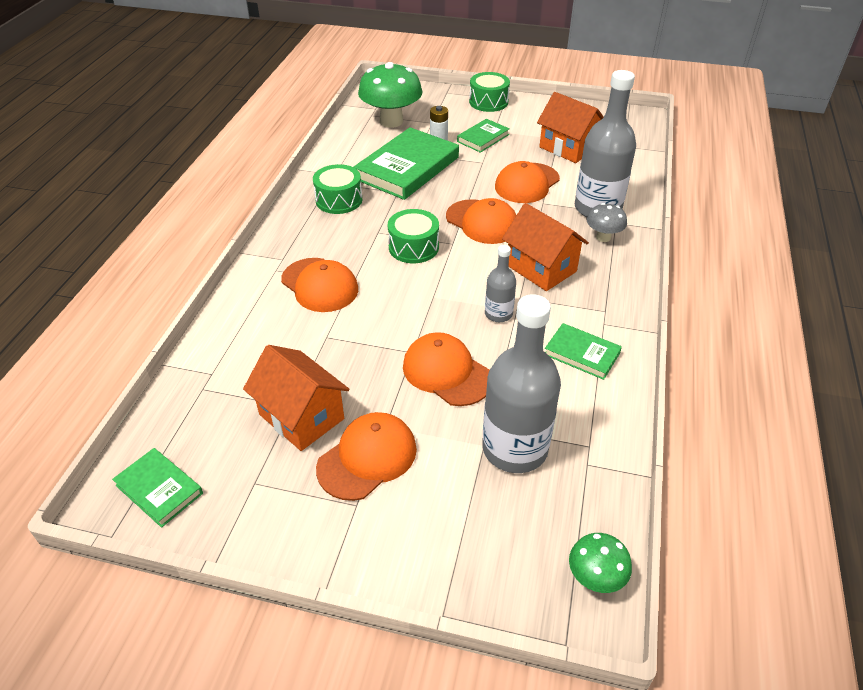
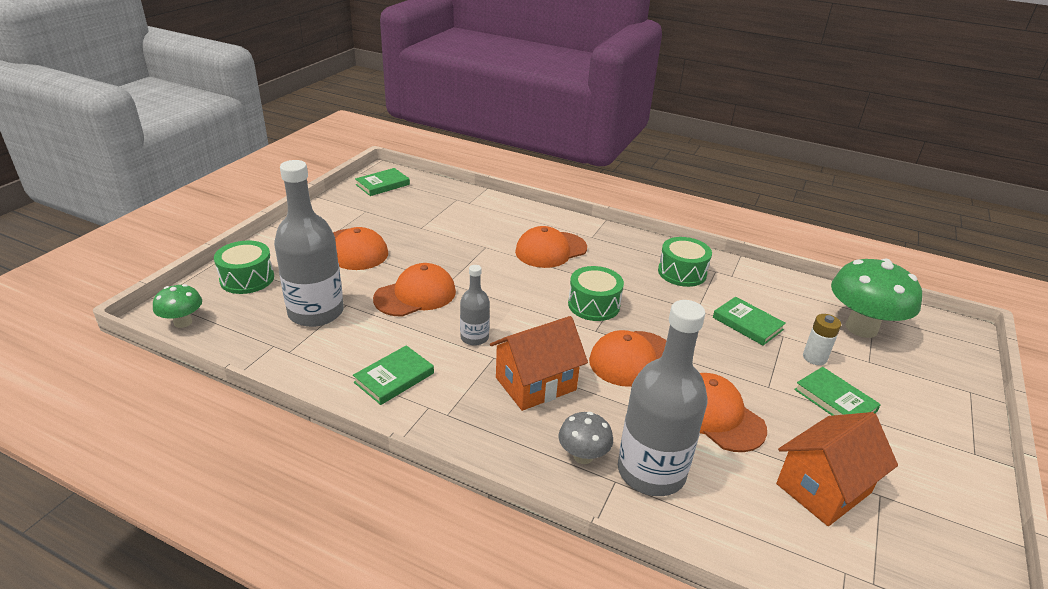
camera: 100 degrees right, 10 degrees down
orange house [243,345,349,451] -> none
green book [354,127,459,200] -> green book [713,297,786,345], size x0.52
green drum [469,72,510,112] -> green drum moved to [214,241,274,294]

